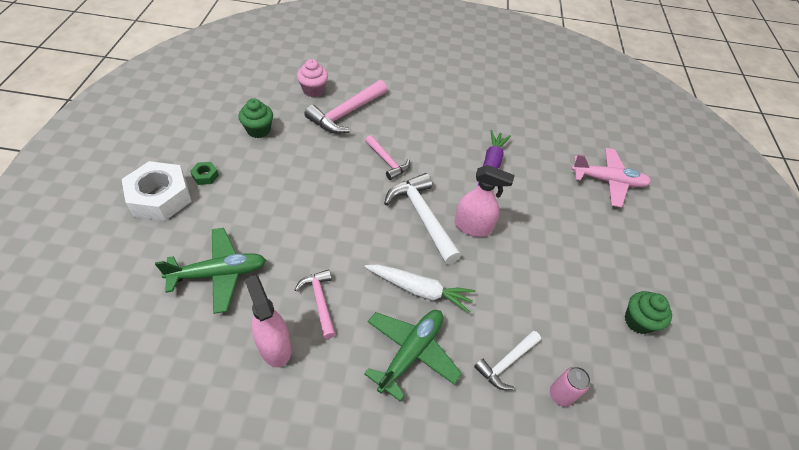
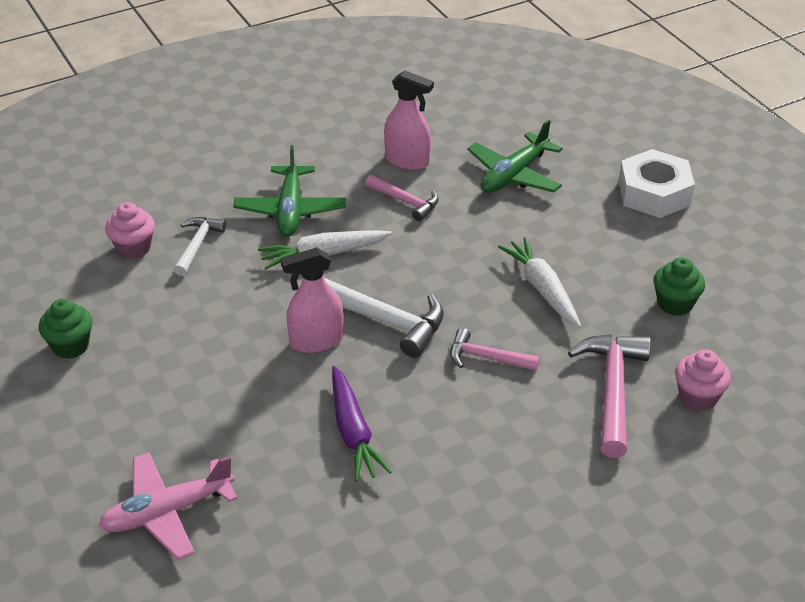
camera: 150 degrees right, 10 degrees down
green nut [190,162,219,185] -> none
pink can [550,367,591,407] -> pink cupcake [105,202,155,259]
none -> white carrot [498,237,581,328]

